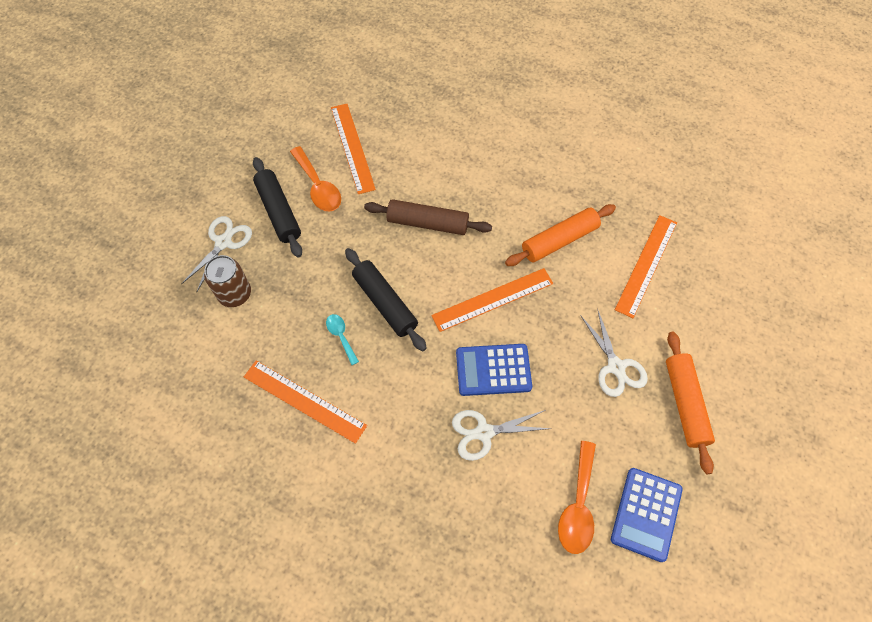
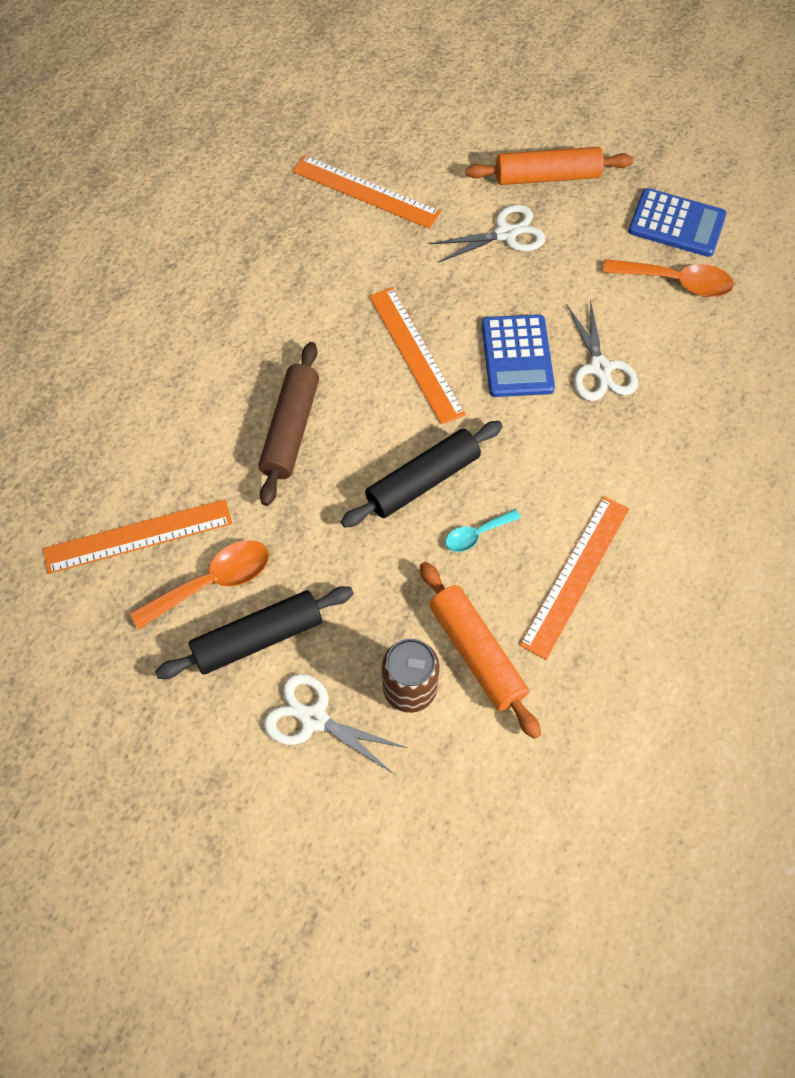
camera: 90 degrees left, 0 degrees up
orange rolling pin [505,204,616,266] -> orange rolling pin moved to [420,562,541,739]

